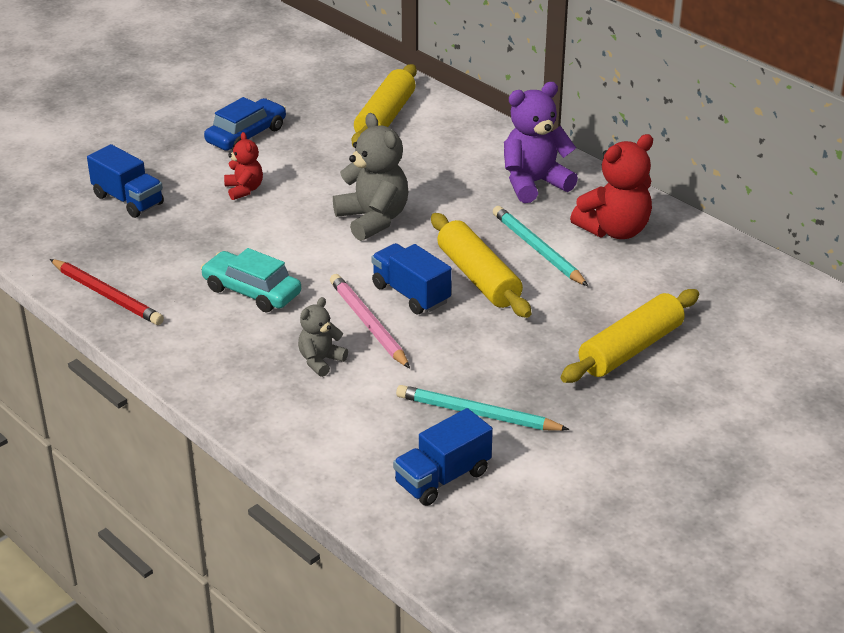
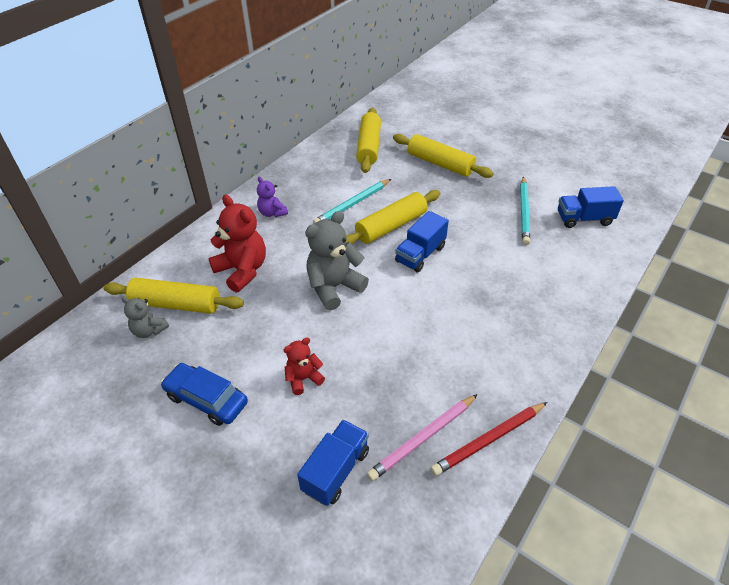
camera: 100 degrees left, 10 degrees up
red pencil [50,259,164,325] -> red pencil turned 150 degrees counterclockwise [430,402,548,476]
turquoise car [201,248,301,313] -> none
grey teddy bear [298,297,348,377] -> grey teddy bear moved to [121,297,169,338]
pink pencil [330,274,410,368] -> pink pencil moved to [367,394,478,481]
blue truck [393,408,493,506] -> blue truck turned 135 degrees clockwise [558,186,624,228]
purple teddy bear [504,82,578,203] -> purple teddy bear [257,177,288,217], size x0.56
red teddy bear [570,134,653,239] -> red teddy bear moved to [208,195,266,293]
none -> yellow rolling pin [356,107,381,173]

